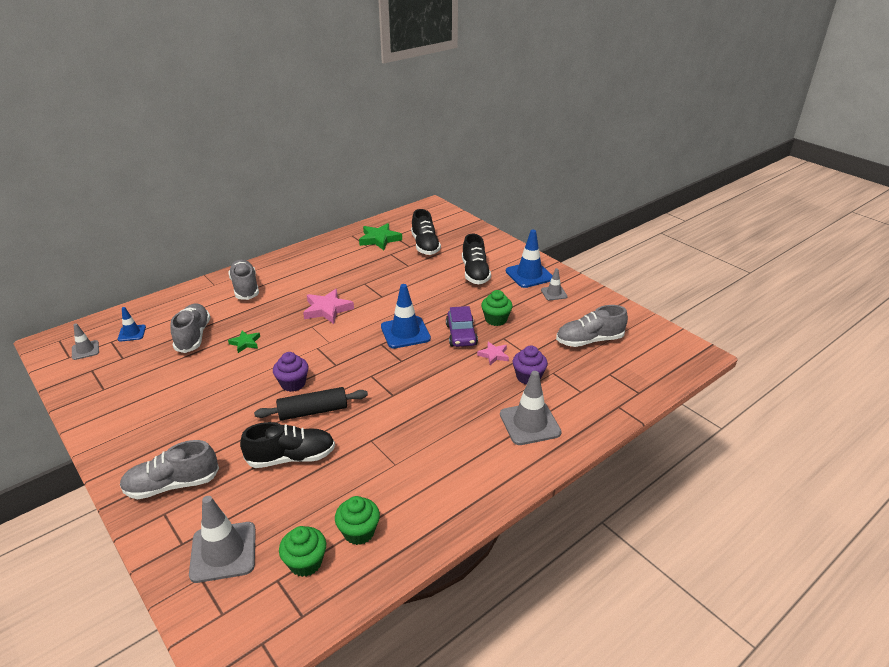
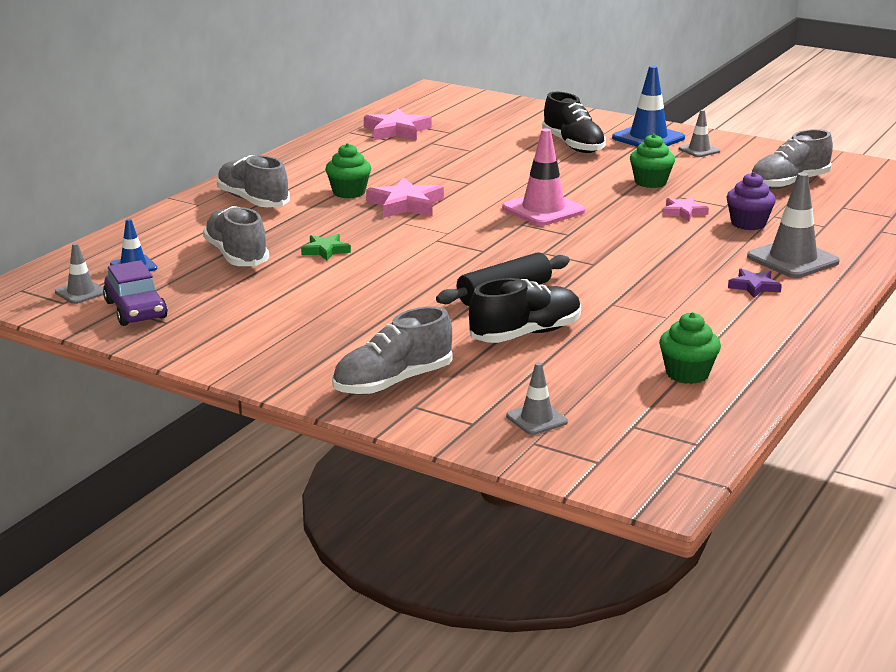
camera: 20 degrees left, 10 degrees down
grey traffic cone [189,496,256,583] -> grey traffic cone [506,362,568,435], size x0.55
purple cupcake [273,352,309,392] -> none
green cupcake [279,526,326,577] -> green cupcake moved to [325,143,371,198]
green star [359,223,402,250] -> pink star [364,108,431,141]
blue traffic cone [381,284,431,349] -> pink traffic cone [502,128,585,226]
black shoe [411,209,441,255] -> none
purple car [446,306,478,347] -> purple car moved to [103,260,168,326]
none -> purple star [728,268,782,298]

